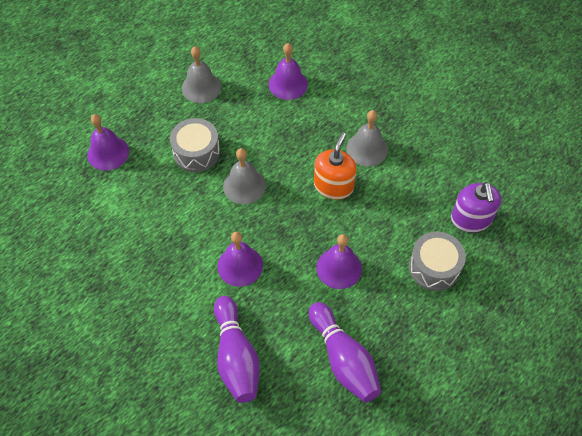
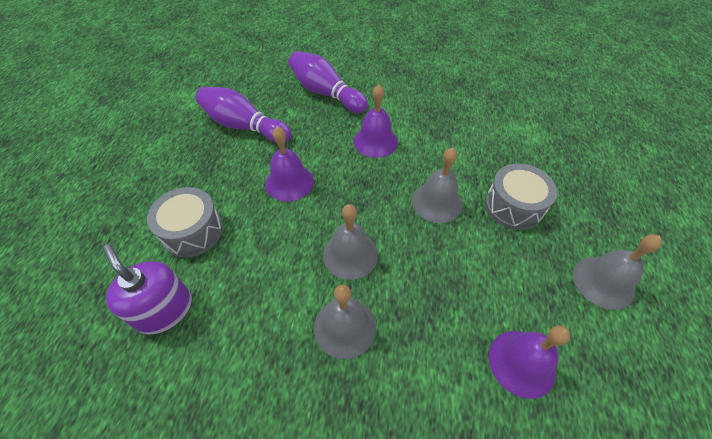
camera: 145 degrees right, 5 degrees down
purple bell [87,114,129,171] -> none
orange soap dispenser [314,133,357,200] -> grey bell [323,204,378,280]

